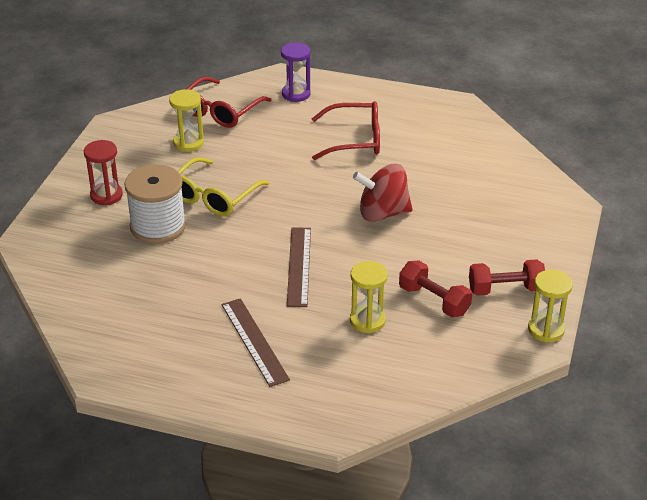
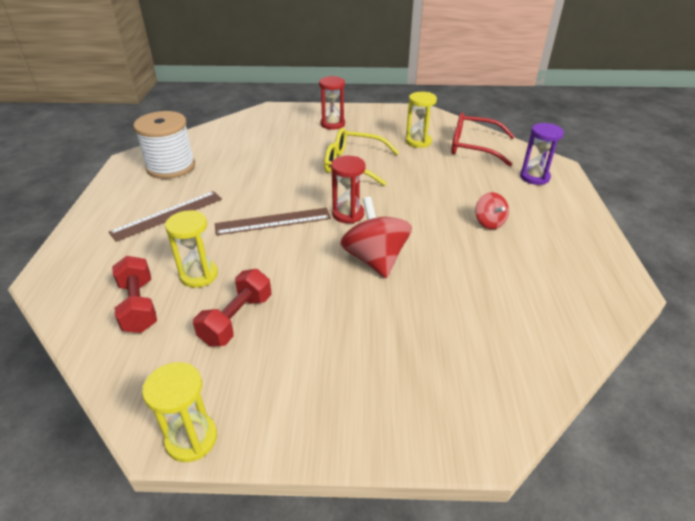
camera: 75 degrees right, 0 degrees up
white spool [124,164,186,244] -> white spool moved to [133,111,195,179]
red glasses [312,101,380,160] -> red spinning top [475,192,509,229]
red dumbbell [469,259,545,296] -> red dumbbell moved to [112,256,157,333]
none -> red hourglass [331,156,366,223]

